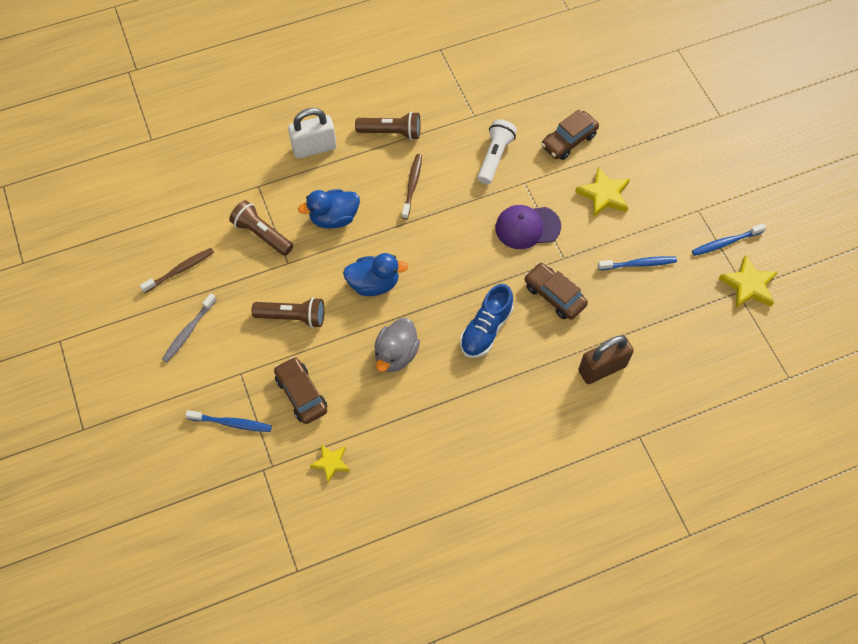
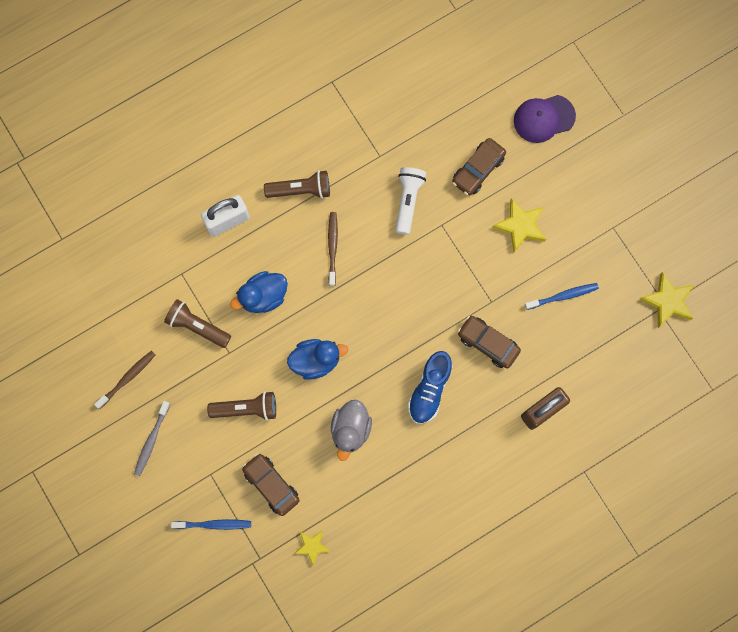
camera: 10 degrees left, 15 degrees up
purple cap [495,205,561,249] -> purple cap moved to [514,95,576,143]
blue toothbrush [692,224,766,256] -> none

